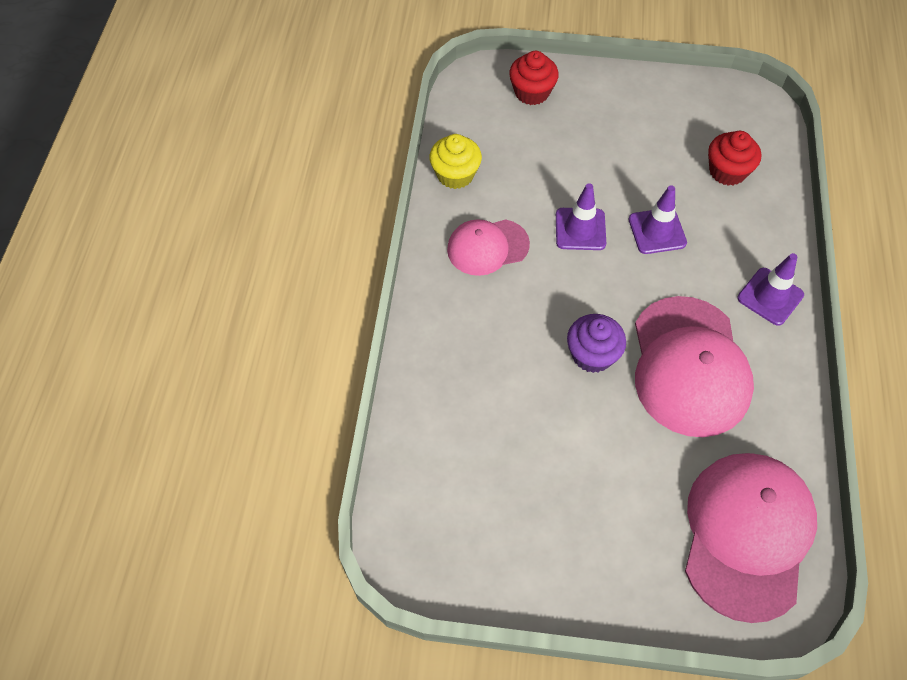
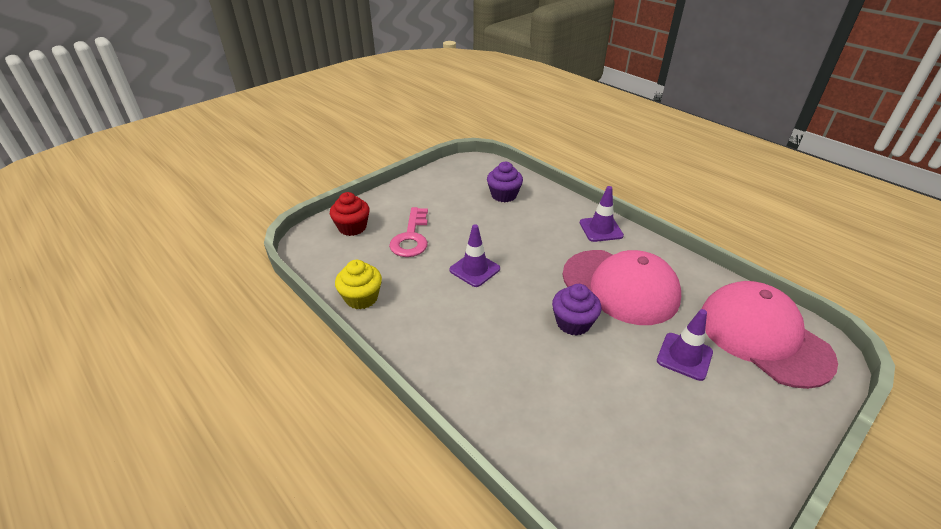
camera: 50 degrees left, 20 degrees down
pink cap [447,219,530,276] -> none
purple traffic cone [629,186,687,254] -> purple traffic cone moved to [657,309,713,381]
red cupcake [708,131,761,186] -> purple cupcake [487,162,523,203]
none -> pink key [389,207,428,257]

